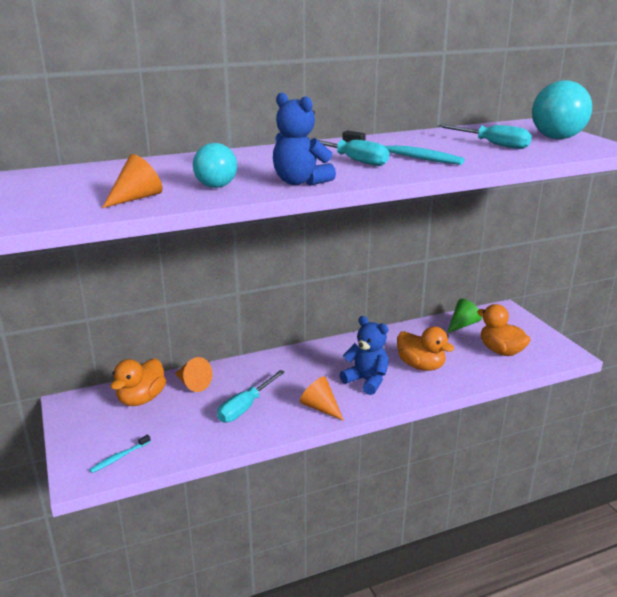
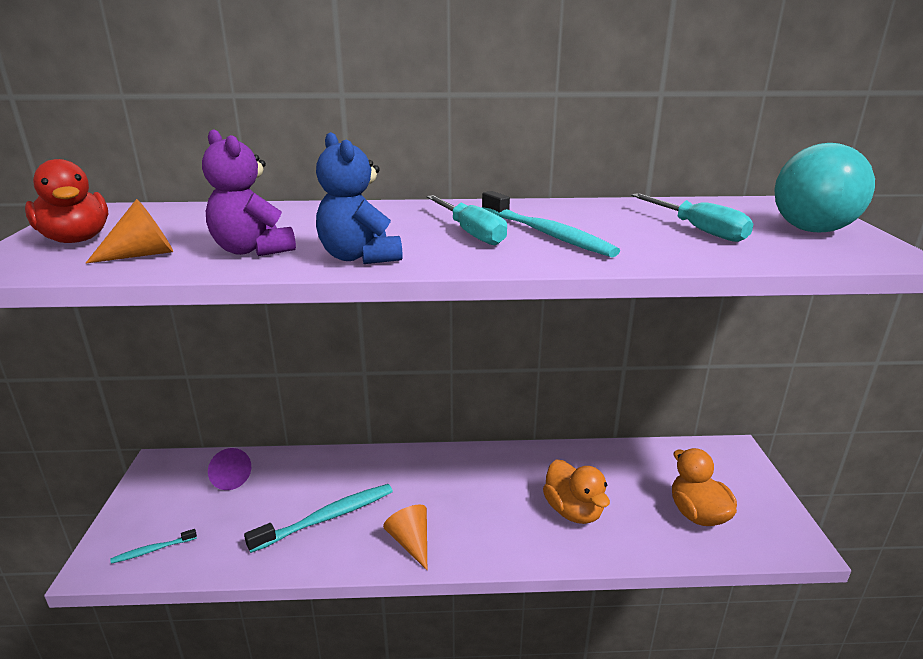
camera: 20 degrees right, 0 degrees up
orange duck [110,358,166,406] -> purple cone [208,448,251,490]
orange cone [175,357,213,392] -> none
turquoise ball [193,143,237,188] -> purple teddy bear [202,129,296,256]
turquoise screwdriver [217,370,285,423] -> turquoise toothbrush [244,484,393,553]
blue teddy bear [340,316,389,395] -> none
green cone [447,299,482,333] -> none
none -> red duck [25,159,108,243]

